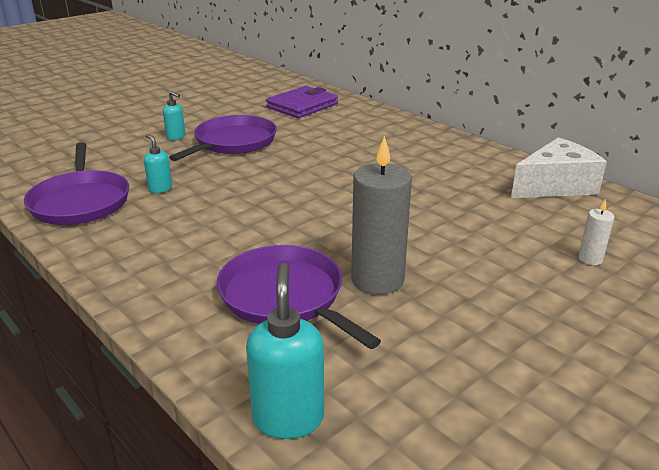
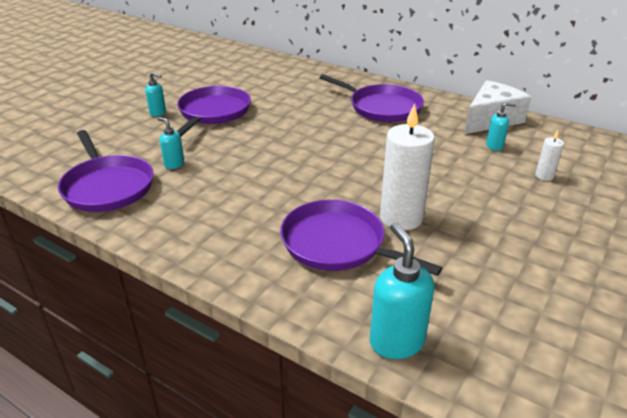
camera: 15 degrees left, 5 degrees up
purple wallet [266,86,338,118] -> none
grey candle [351,136,412,295] -> white candle [380,103,435,230]
none -> purple pan [320,74,424,122]
none -> turquoise soap dispenser [486,102,516,151]

